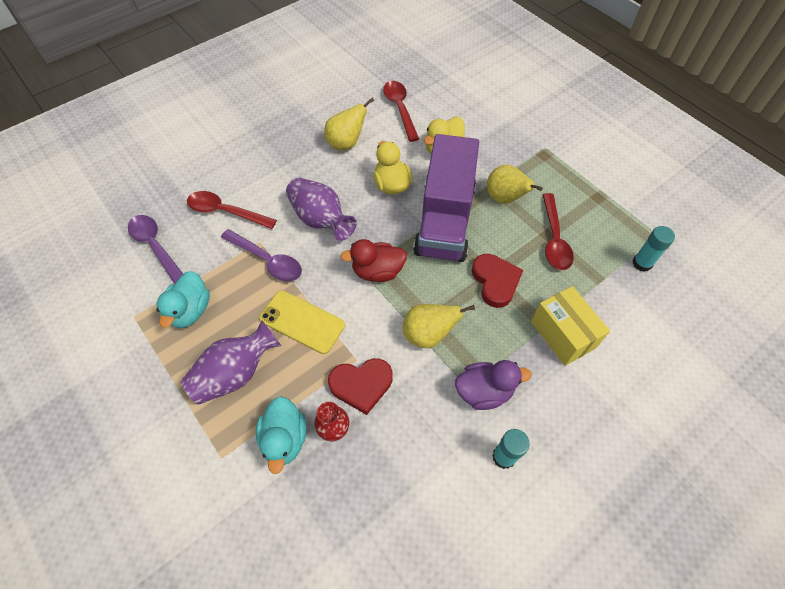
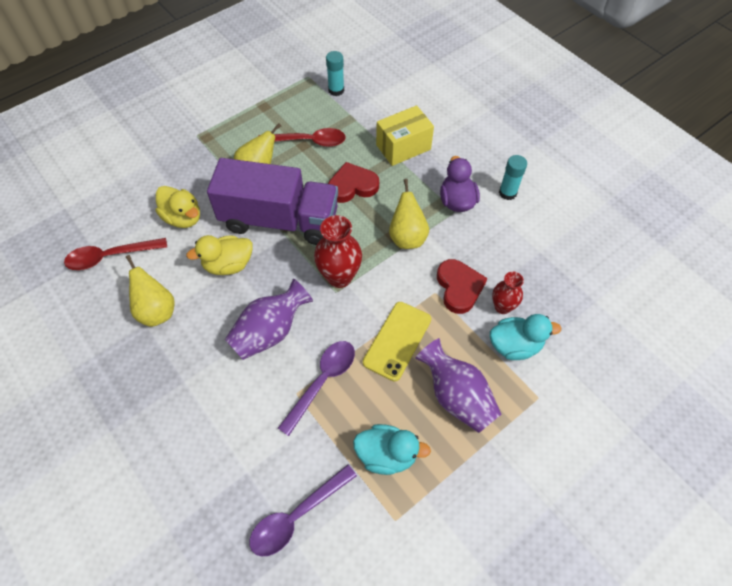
camera: 90 degrees left, 0 degrees up
red spoon [187,191,277,229] -> none
red duck [340,239,407,282] -> red vase [314,215,362,288]

